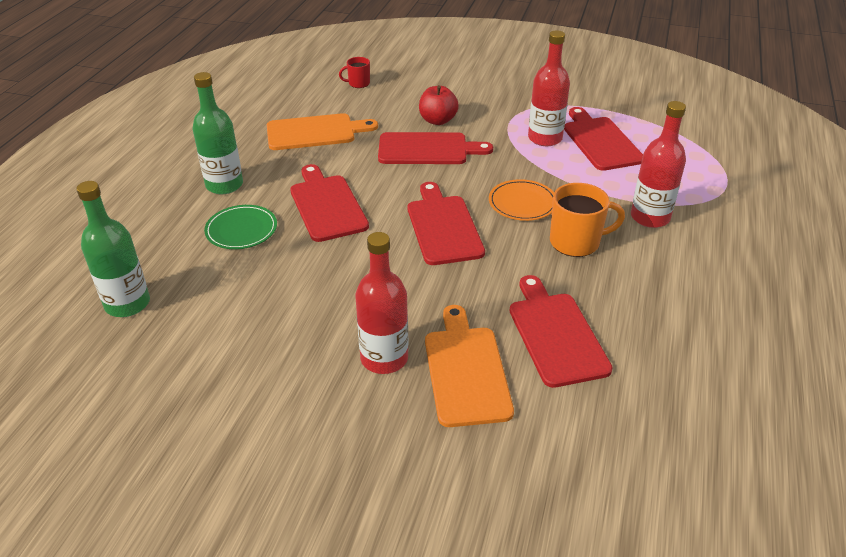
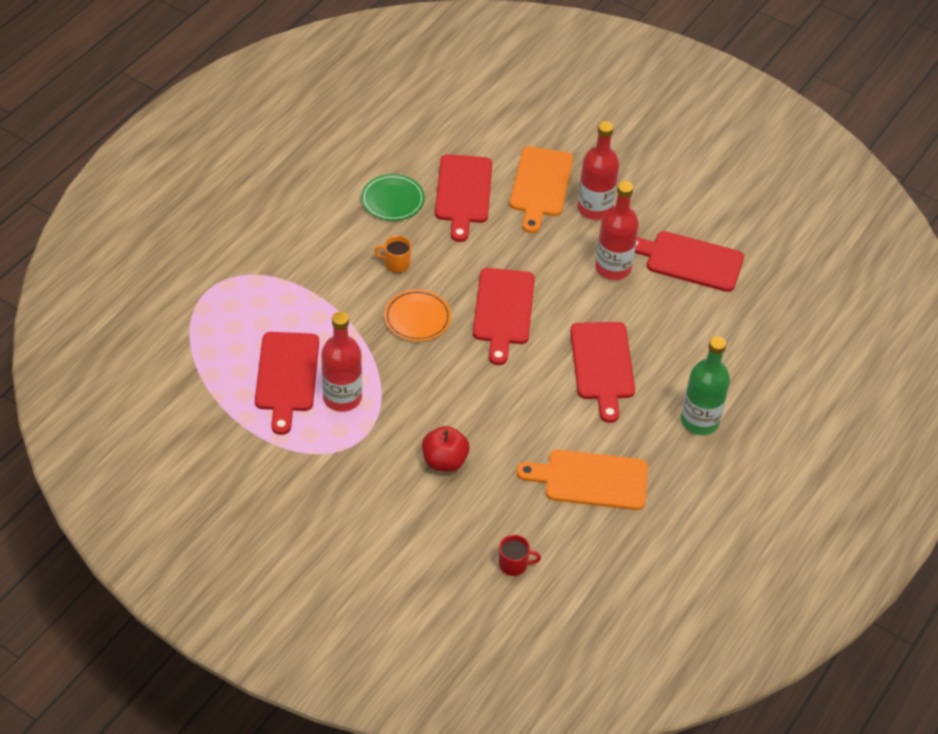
camera: 165 degrees left, 10 degrees up
green bottle [76,181,150,317] -> none
green plate [204,205,277,249] -> green plate moved to [361,174,425,221]
red cutting board [378,132,493,164] -> red cutting board moved to [635,231,744,292]
orange mug [550,183,625,257] -> orange mug [374,236,412,273], size x0.57
red bottle [631,101,686,228] -> red bottle moved to [595,181,639,280]

